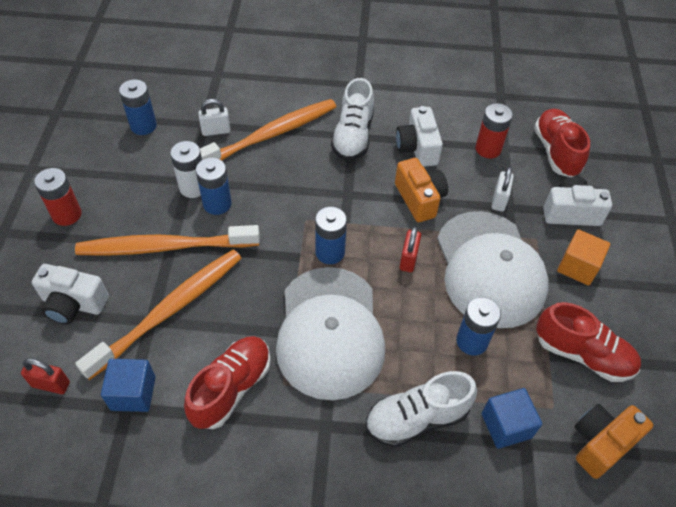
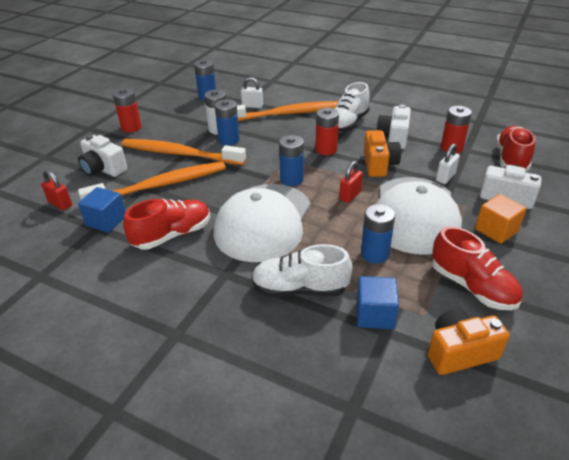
camera: 25 degrees right, 15 degrees down
none -> red battery [315,108,339,155]

